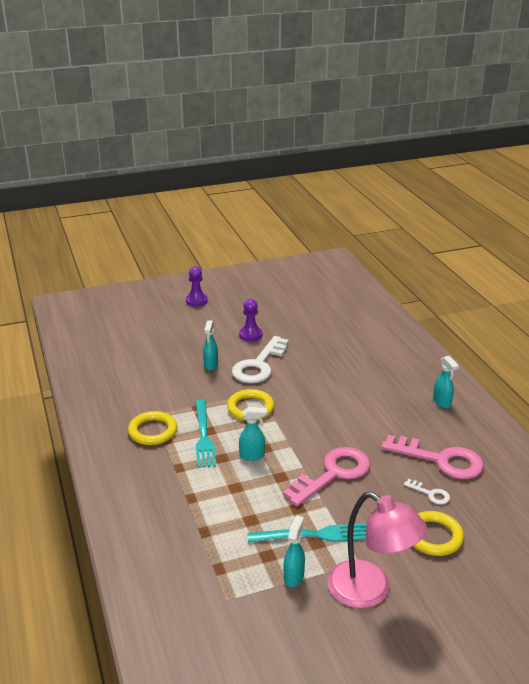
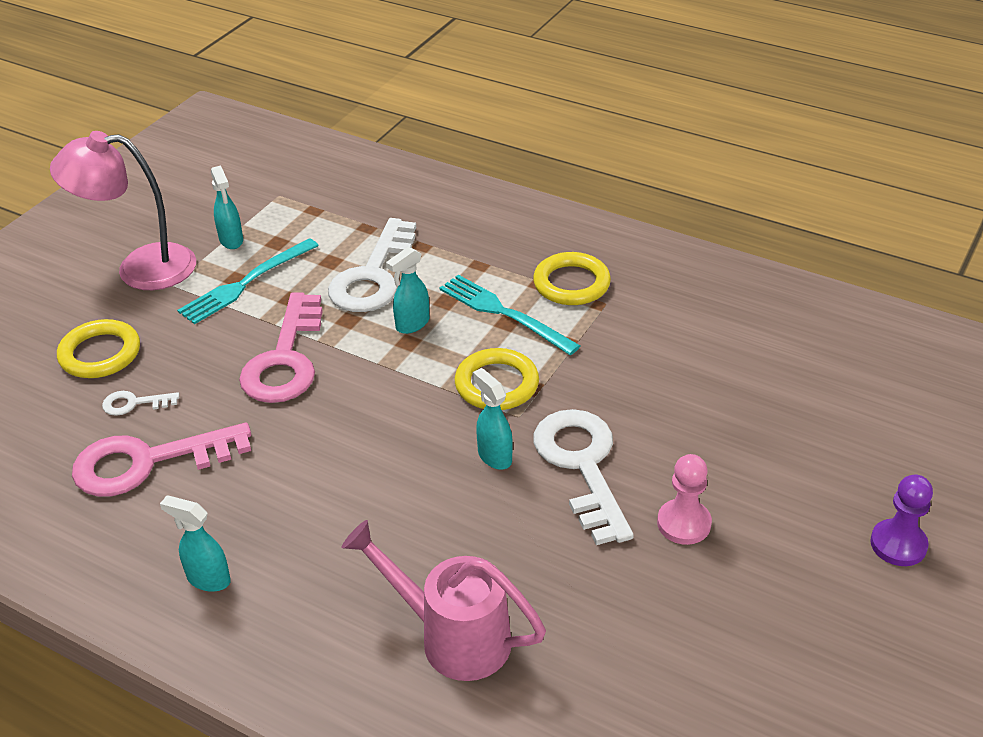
camera: 140 degrees right, 10 degrees up
turquoise spray bottle [203,320,218,370] -> turquoise spray bottle moved to [473,368,513,470]
purple pawn [239,299,262,341] -> pink pawn [657,454,712,545]
none -> white key [328,218,416,312]
none -> pink watering can [341,520,546,681]

